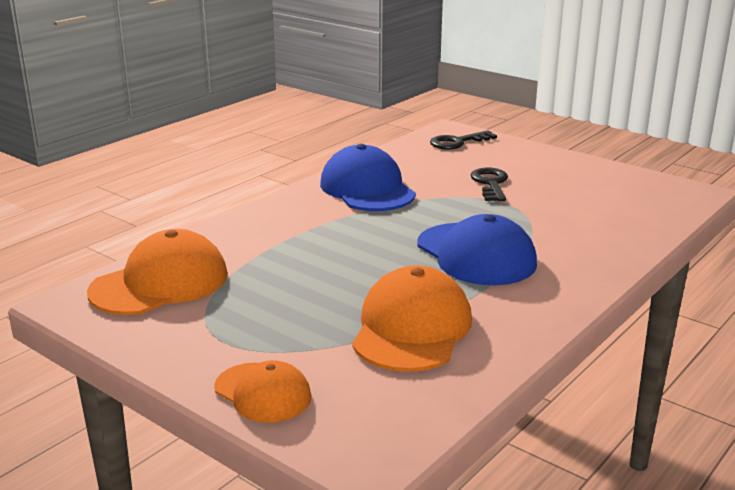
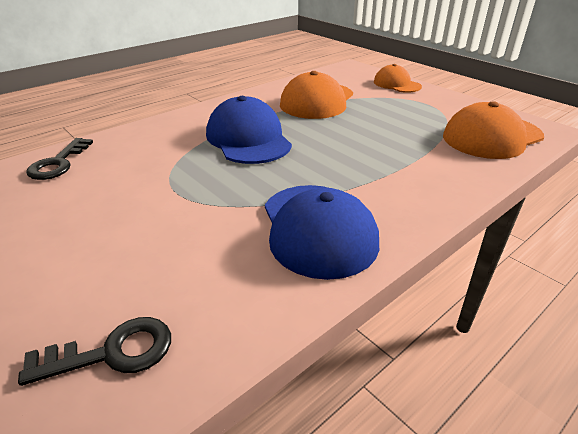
camera: 170 degrees left, 10 degrees up
black key [471,167,508,201] -> black key moved to [26,138,93,180]

